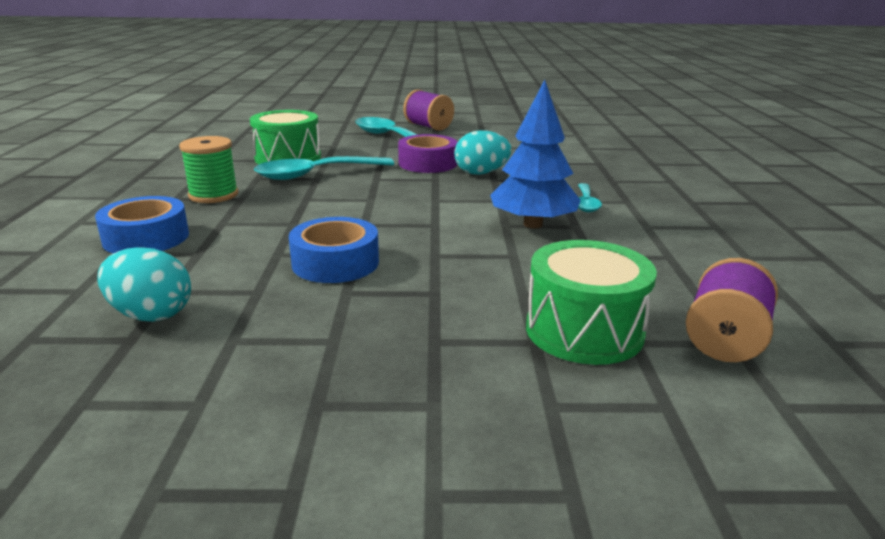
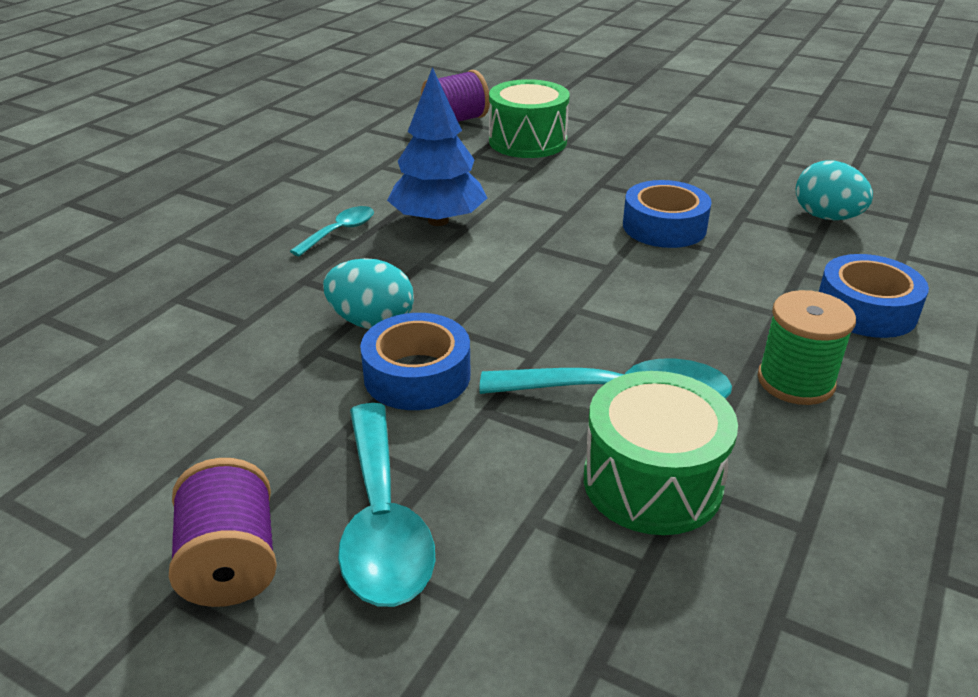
camera: 150 degrees left, 10 degrees up
purple tape [398,134,458,173] -> blue tape [360,313,471,410]

